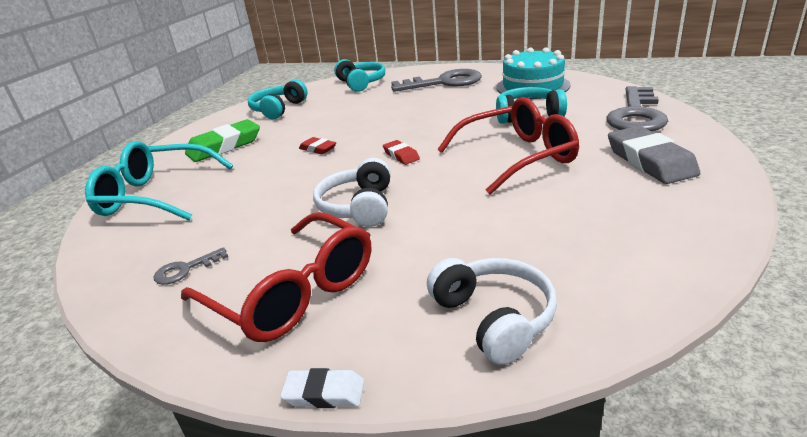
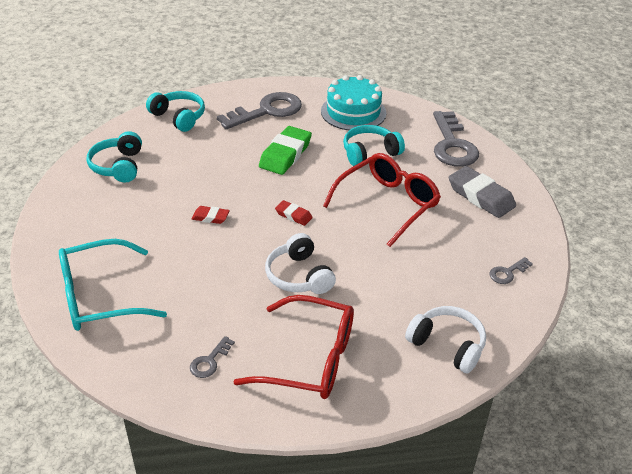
camera: 30 degrees left, 10 degrees up
green eraser [185,119,260,162] -> green eraser moved to [259,126,312,175]
white eraser [280,368,364,408] -> none
none -> grey key [489,257,533,284]

